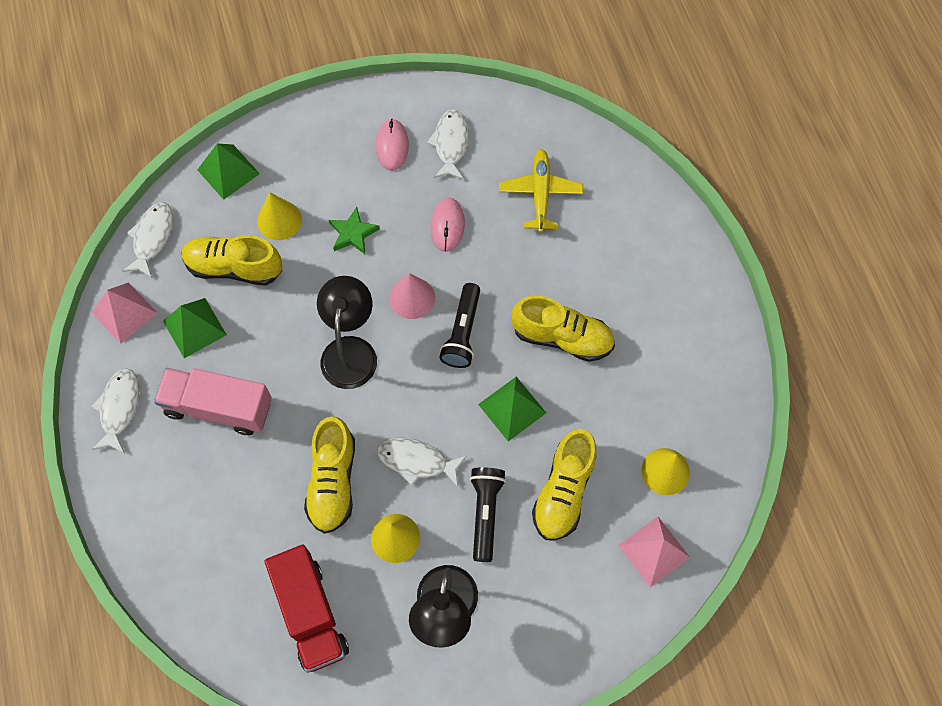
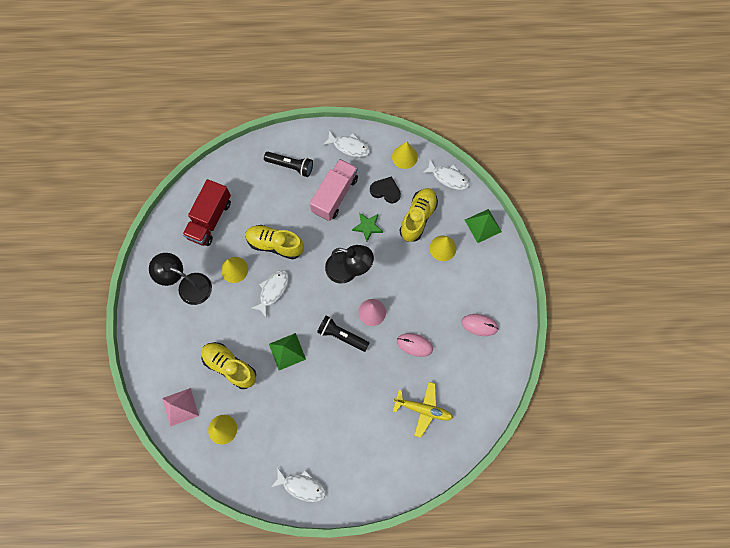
camera: 105 degrees right, 5 degrees up
pink pyramid [91,282,158,344] -> yellow cone [392,142,418,169]
green pyramid [163,298,227,358] -> black heart [370,176,401,204]
red truck [264,545,349,673] -> red truck turned 60 degrees counterclockwise [183,179,231,246]
green star [329,207,380,254] -> green star moved to [352,213,383,242]
white fish [427,109,469,180] -> white fish moved to [271,468,326,502]
black flashlight [470,467,506,562] -> black flashlight moved to [264,152,313,177]
yellow shoe [511,295,615,362] -> none

